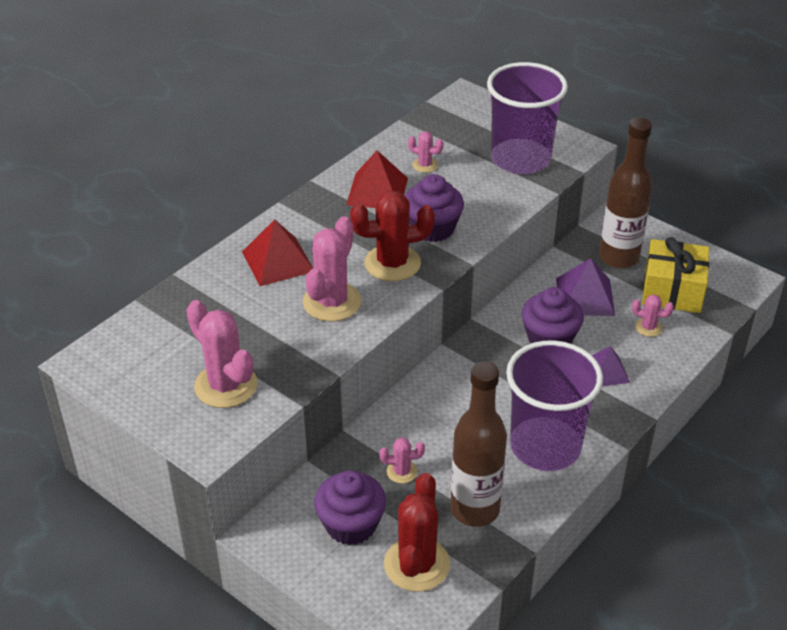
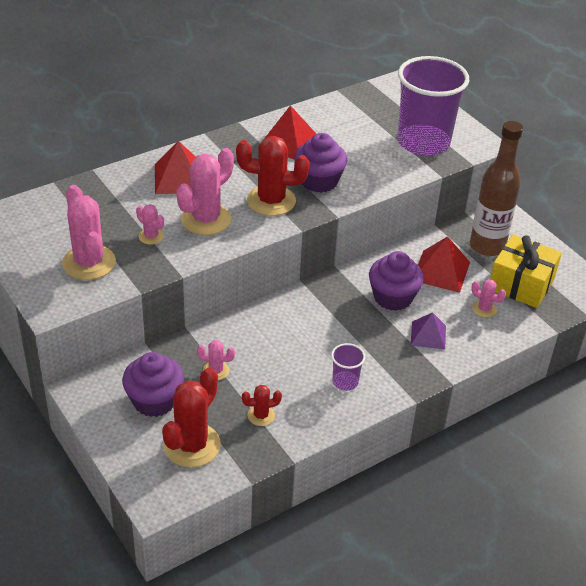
camera: 15 degrees right, 0 degrees up
pink cactus [408,131,443,173] -> pink cactus moved to [136,204,164,245]
brown bottle [450,362,507,527] -> red cactus [242,385,282,426]
purple cup [506,340,603,471] -> purple cup [331,343,365,391], size x0.42
purple pyramid [556,258,615,316] -> red pyramid [418,236,470,293]

